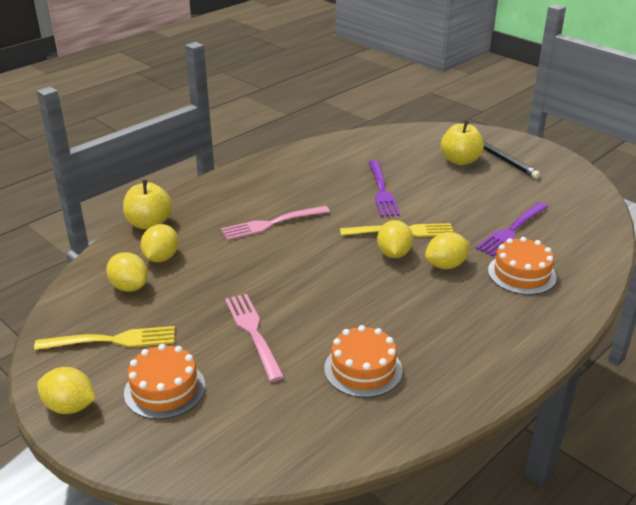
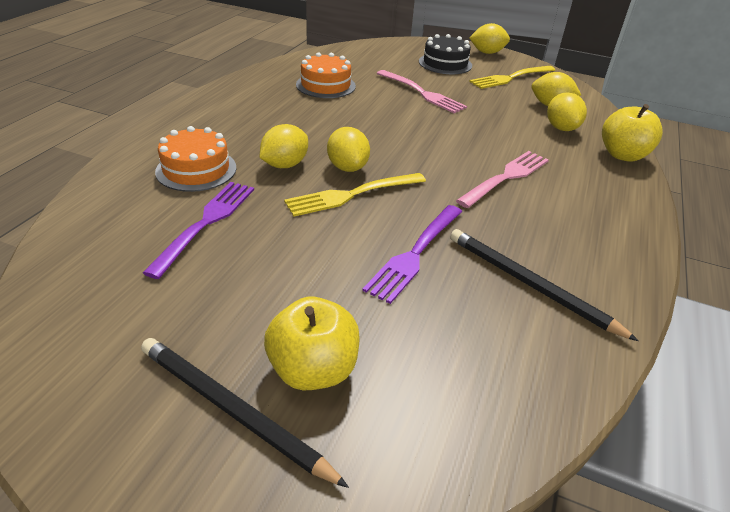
camera: 155 degrees right, 5 degrees up
orange cake [124,344,205,419] -> black cake [419,34,472,74]
purple fork [368,160,400,217] -> purple fork turned 120 degrees counterclockwise [363,205,462,304]
none -> black pencil [450,229,639,341]

